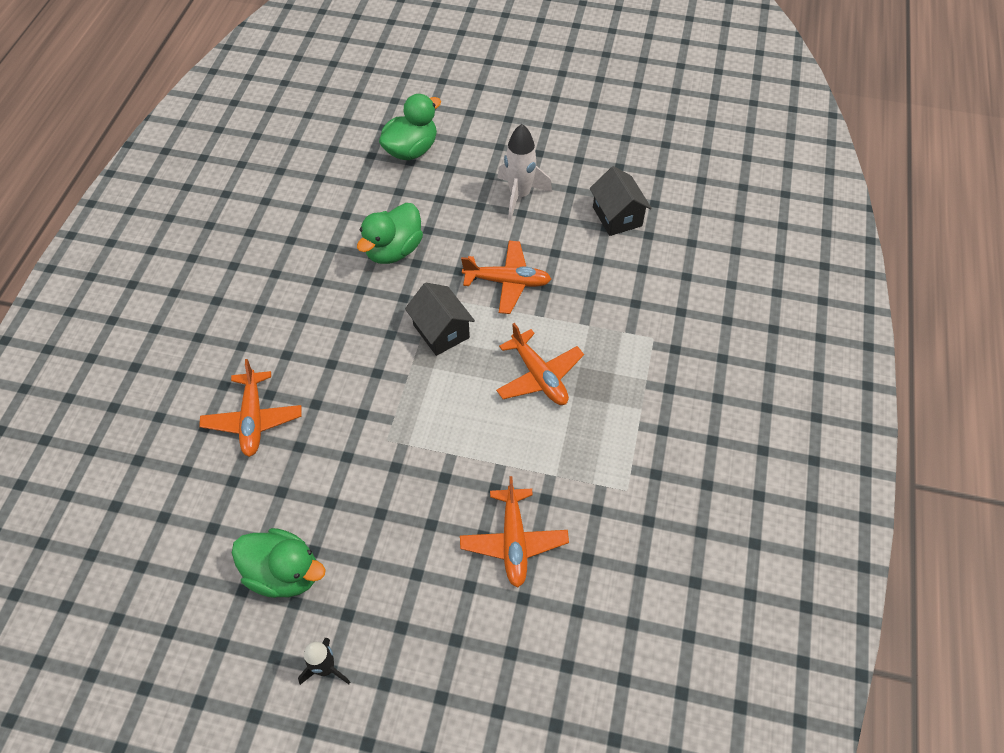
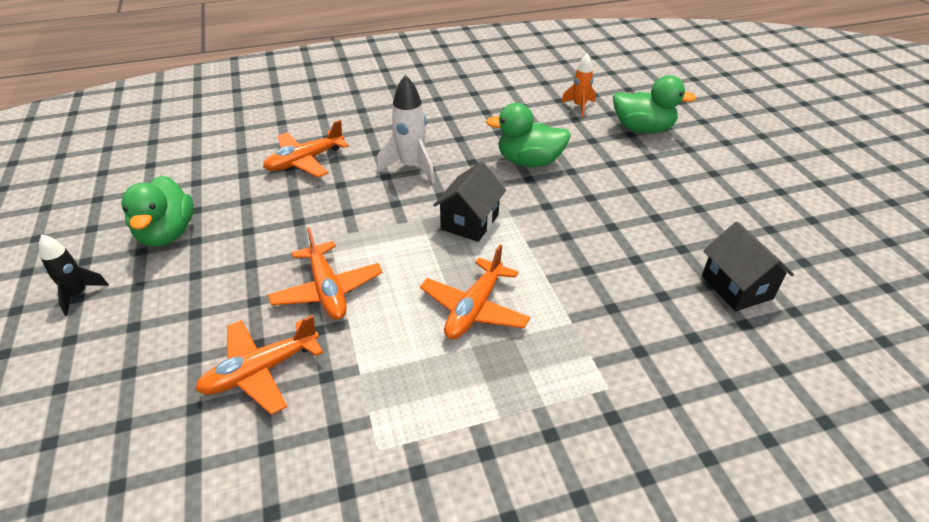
camera: 60 degrees right, 15 degrees down
orange plane [461,241,551,314] -> orange plane moved to [268,227,383,320]
white rocket [497,124,552,220] -> white rocket moved to [377,75,435,184]
black house [590,166,652,236] -> black house turned 60 degrees counterclockwise [702,222,794,311]
none -> orange rocket [561,54,596,117]

